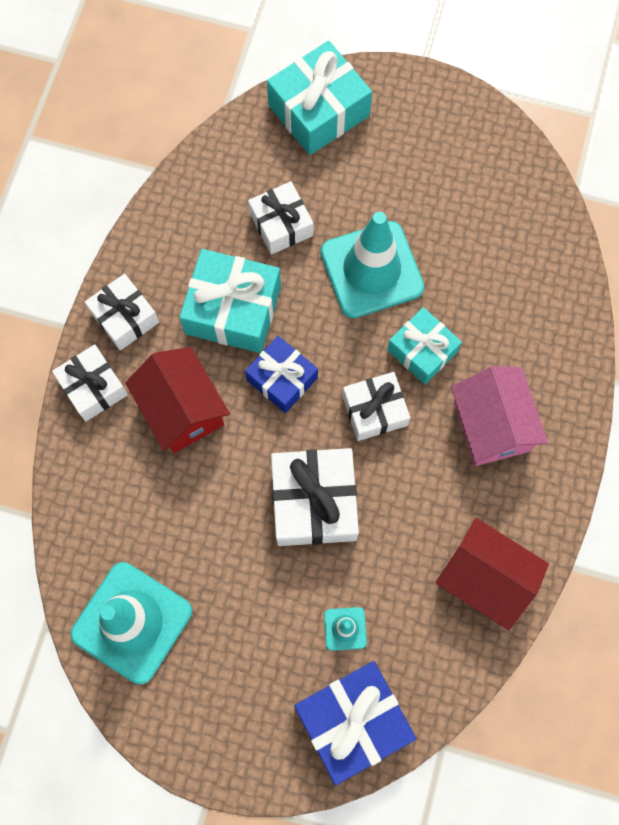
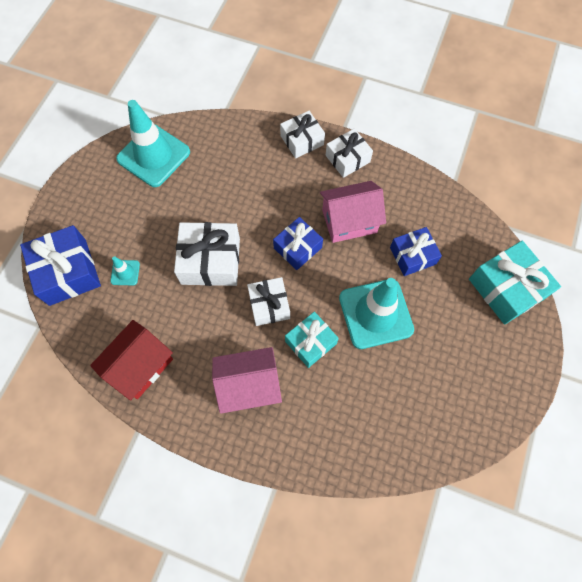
camera: 95 degrees right, 5 degrees down
red house [125,347,230,453] -> none
turquoise gift [179,249,281,353] -> pink house [320,181,386,243]
white gift [248,181,314,255] -> blue gift [390,227,442,276]

